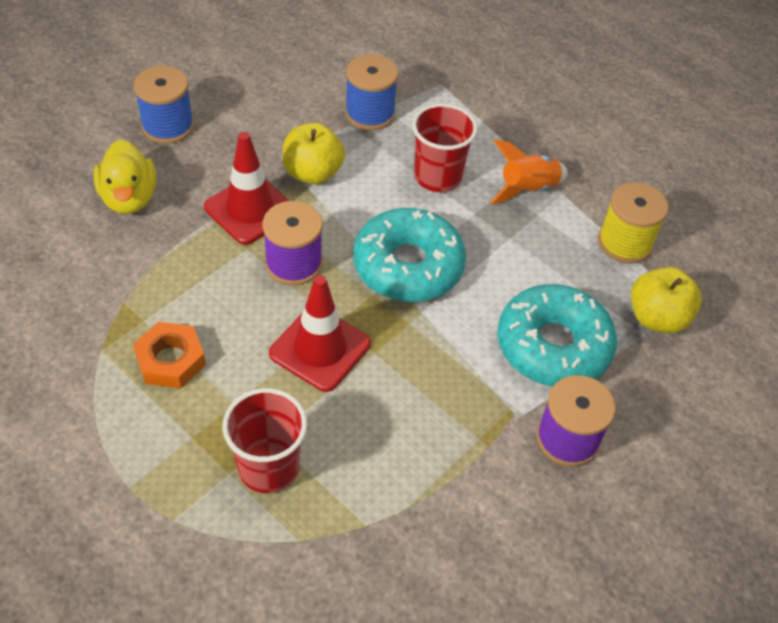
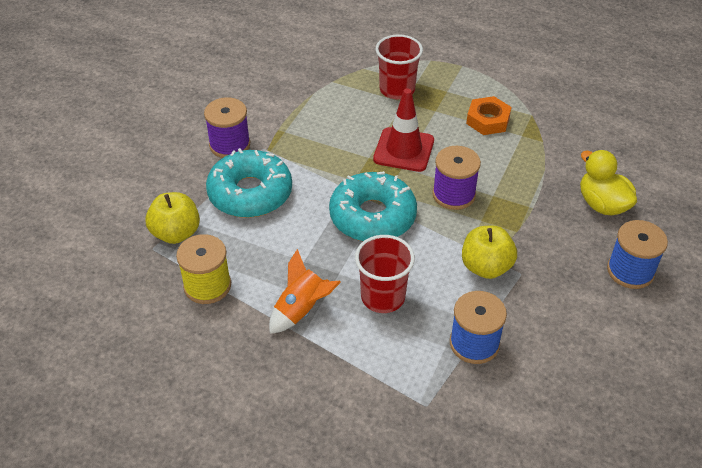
camera: 165 degrees right, 5 degrees down
red traffic cone [204,132,289,245] -> none

